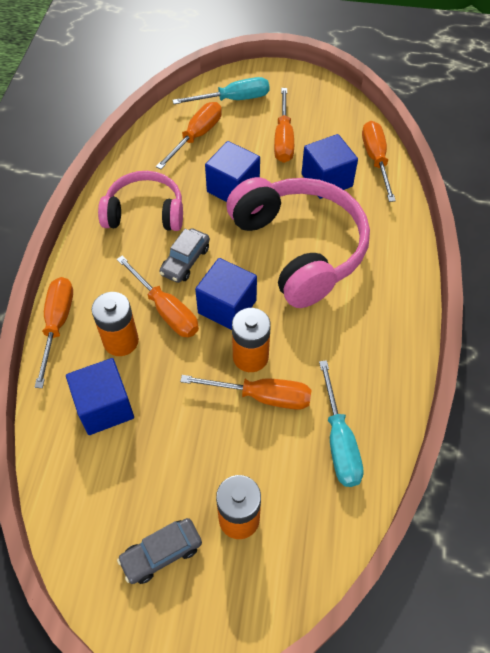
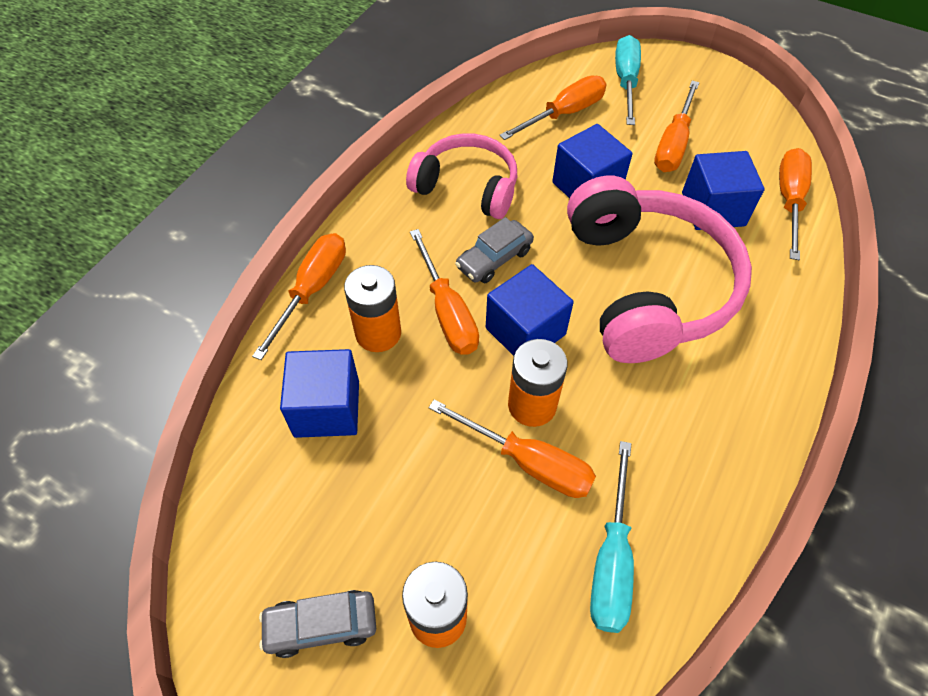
camera: 20 degrees right, 0 degrees up
turquoise screwdriver [172,77,269,104] -> turquoise screwdriver turned 90 degrees counterclockwise [615,35,641,125]

